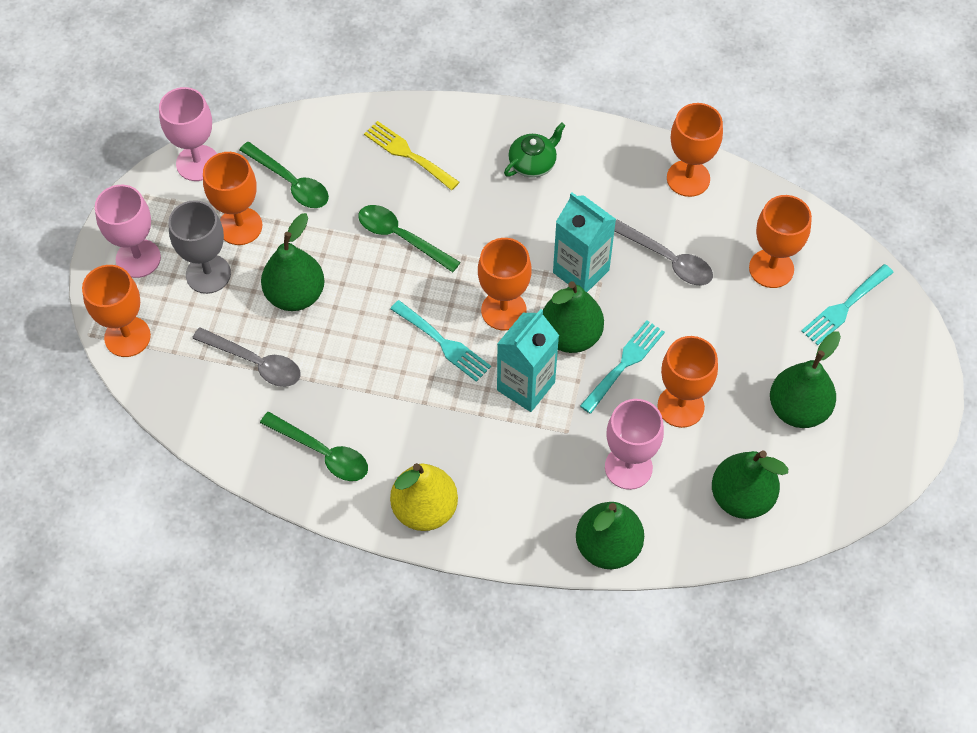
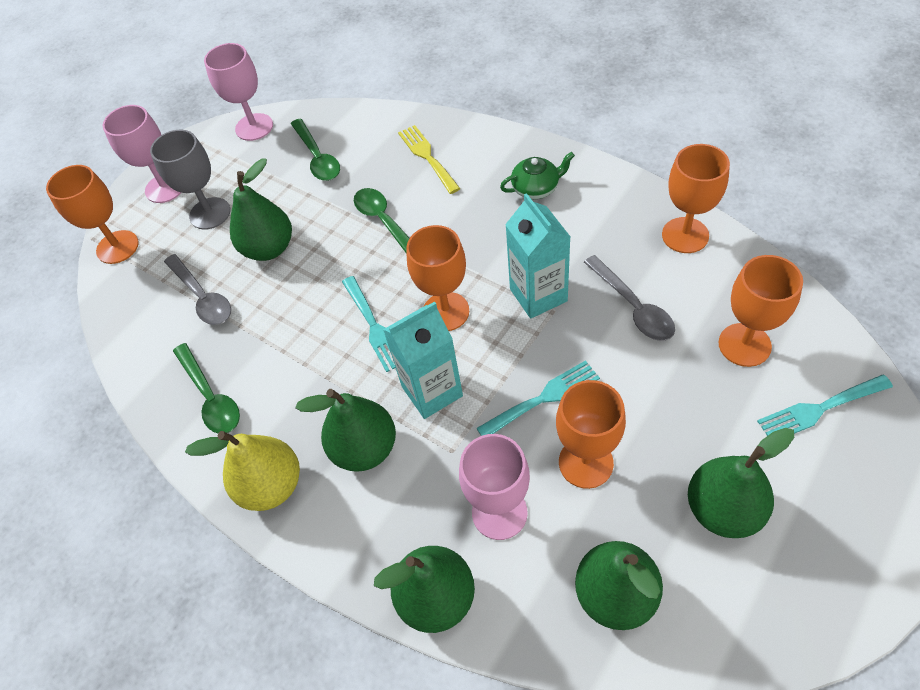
camera: 30 degrees right, 5 degrees down
orange goblet [203,152,262,245] -> none
green pear [543,281,604,353] -> green pear moved to [295,389,396,472]

